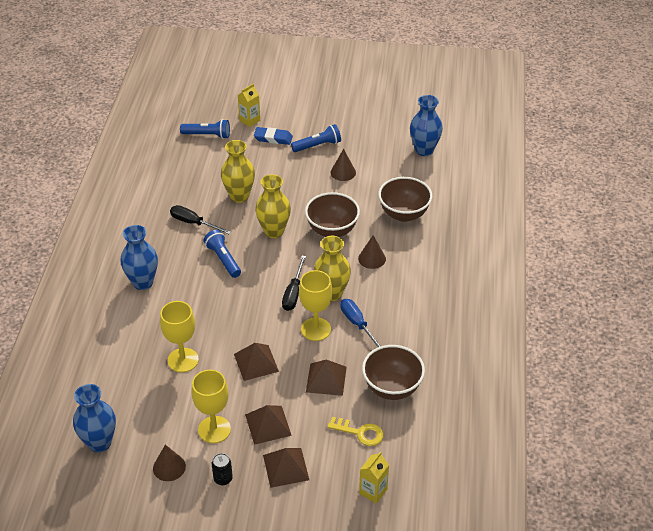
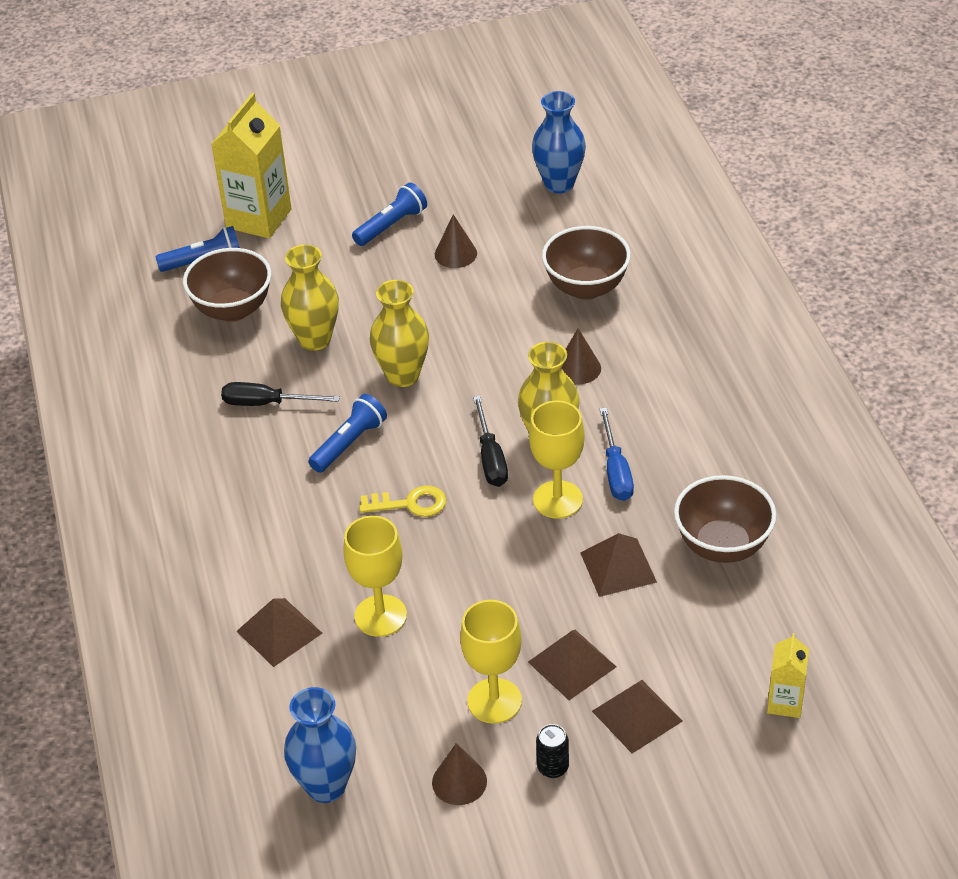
camera: 20 degrees left, 0 degrees up
blue vase [121,225,158,290] -> none
blue flashlight [204,230,241,278] -> blue flashlight turned 90 degrees clockwise [308,394,387,473]
brown pyramid [234,343,279,381] -> brown pyramid moved to [236,598,322,667]
yellow carton [238,84,260,127] -> yellow carton [211,93,292,238], size x1.92
blue eraser [254,127,293,145] -> none
brown bowl [305,192,360,237] -> brown bowl moved to [183,248,272,322]
yellow key [327,417,384,446] -> yellow key moved to [359,485,446,517]
blue screwdriver [340,299,381,347] -> blue screwdriver turned 135 degrees counterclockwise [600,408,634,501]

